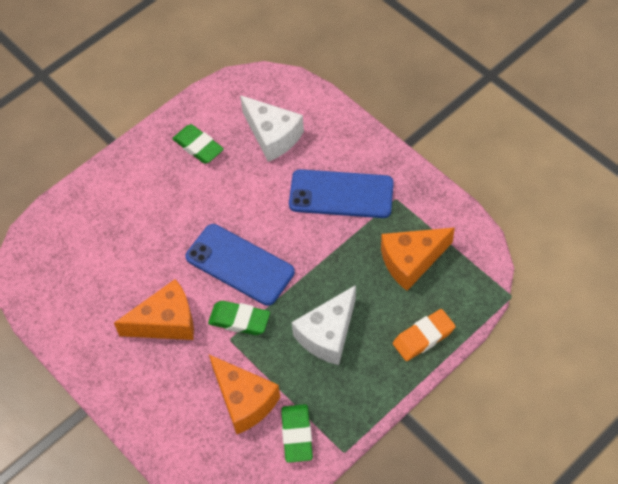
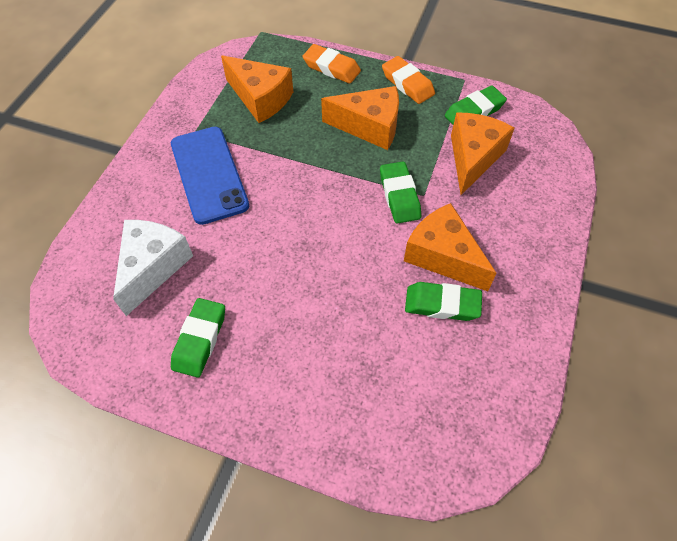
camera: 120 degrees left, 0 degrees up
blue phone [185,224,295,306] -> none
white cheese [292,285,356,365] -> orange cheese [321,86,399,150]
none -> orange eraser [382,56,435,104]
none -> green eraser [405,282,482,321]

